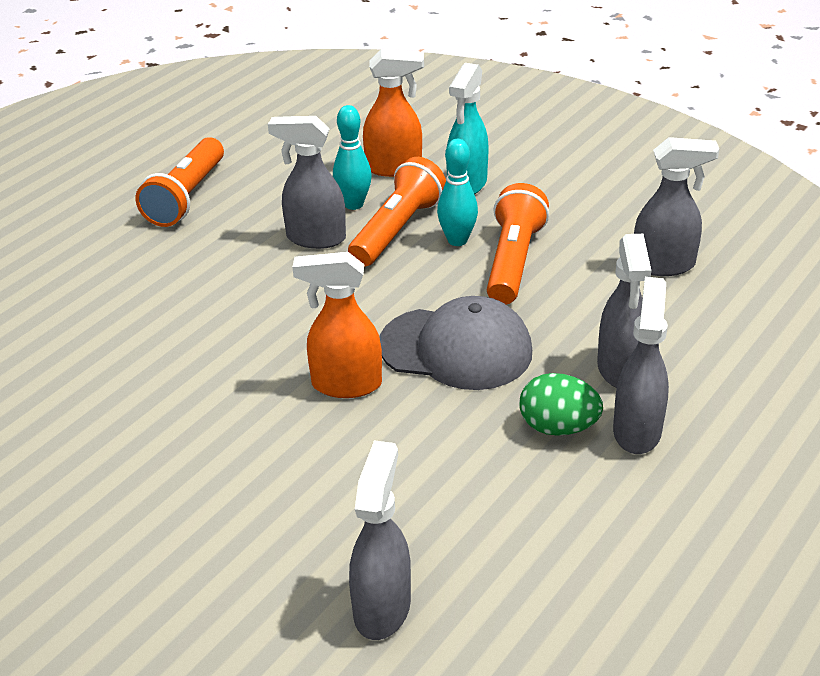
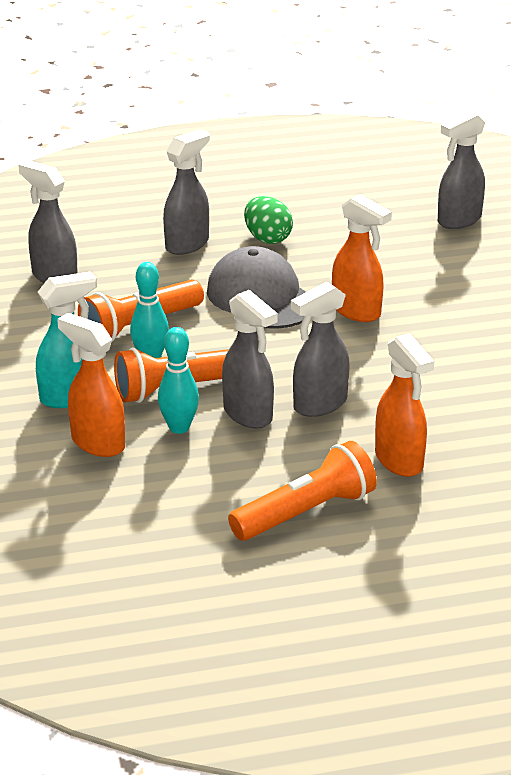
camera: 140 degrees left, 5 degrees down
grey spray bottle [613,277,669,454] -> grey spray bottle moved to [291,281,350,417]
none -> orange spray bottle [375,333,434,477]

